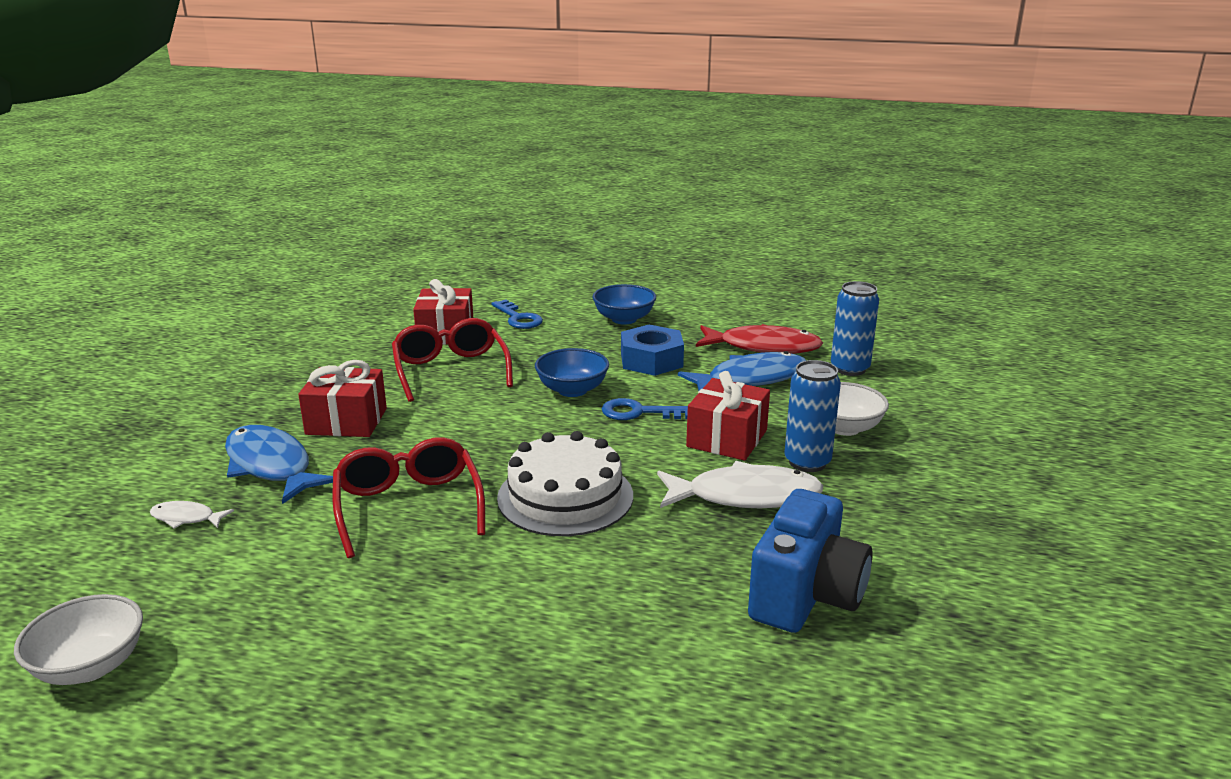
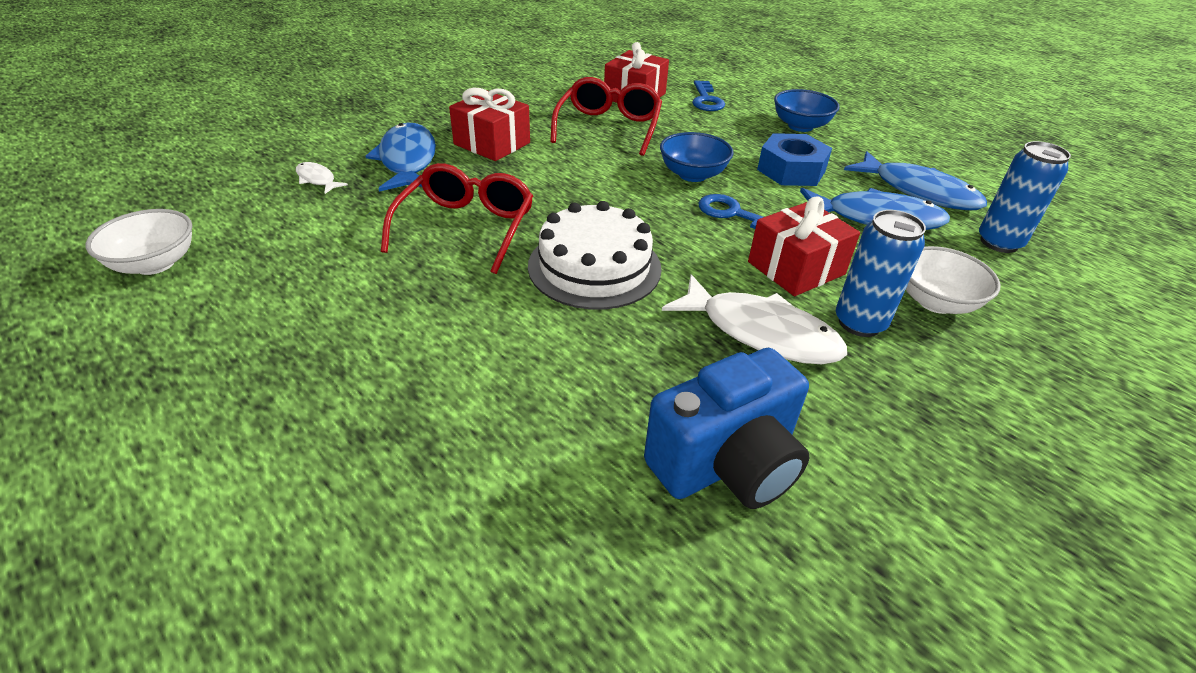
camera: 30 degrees right, 15 degrees up
red fish [696,324,823,354] -> blue fish [844,151,987,210]

